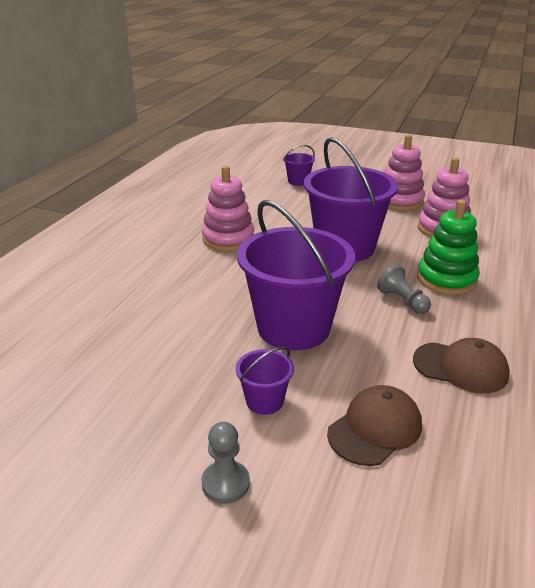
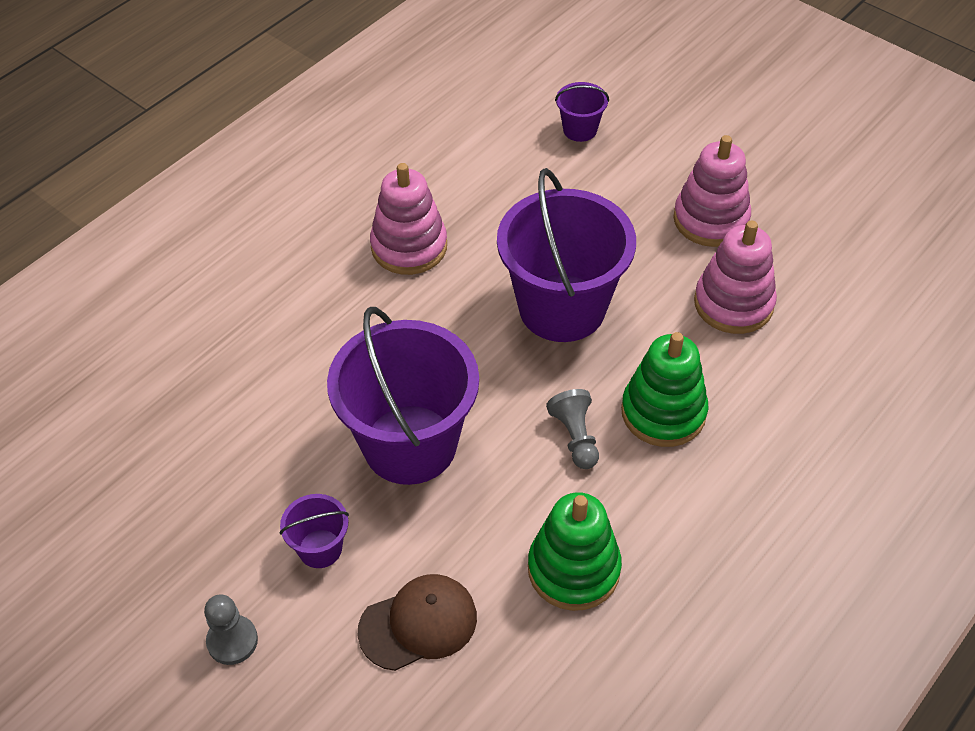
camera: 20 degrees right, 20 degrees up
brown cap [413,338,510,393] -> green stacking toy [528,492,622,611]

